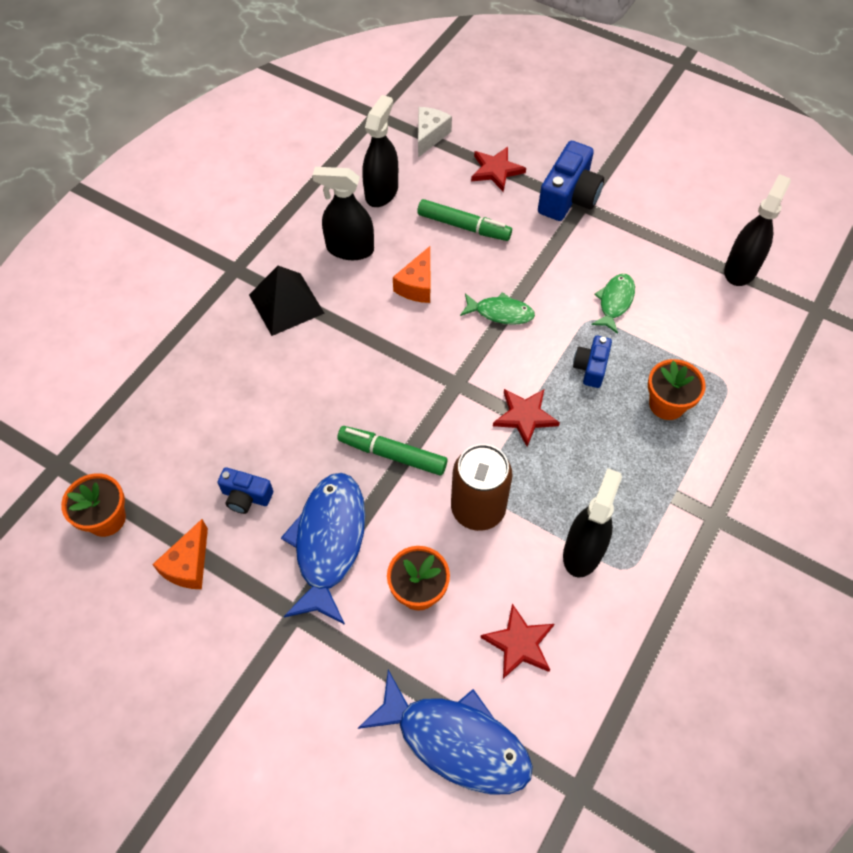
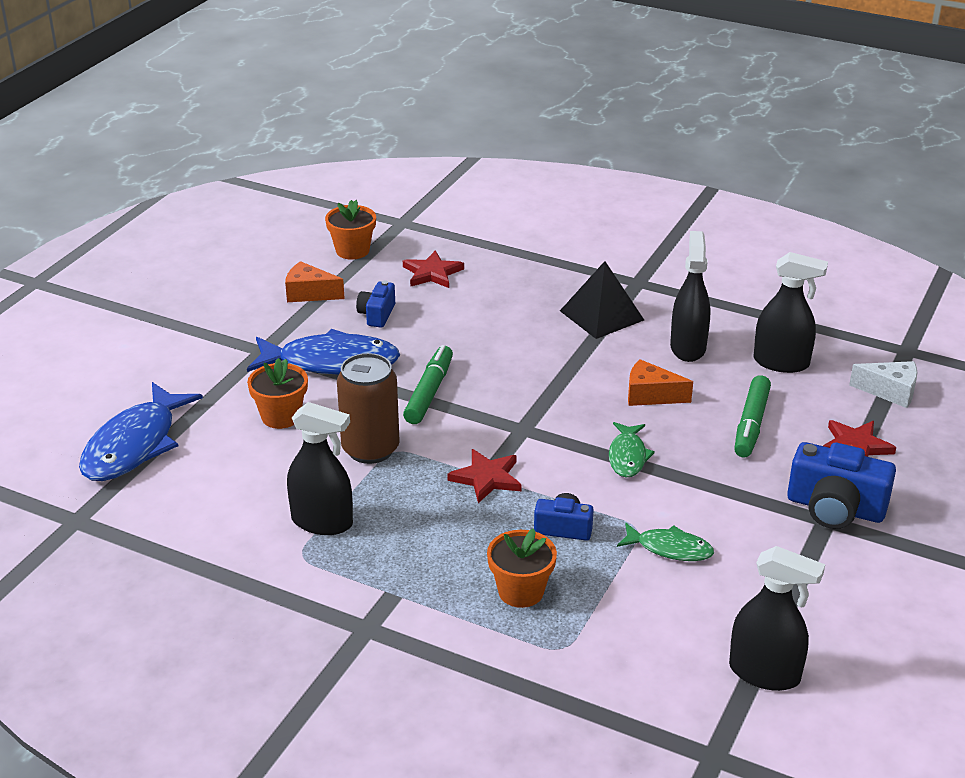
camera: 85 degrees right, 25 degrees down
red star [480,603,554,679] -> red star moved to [403,250,464,288]

